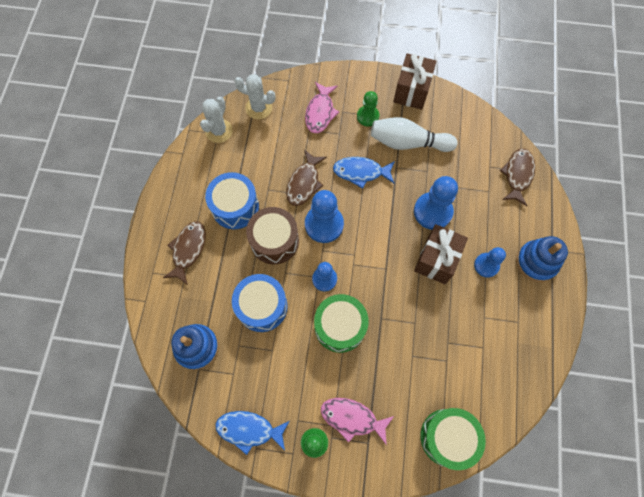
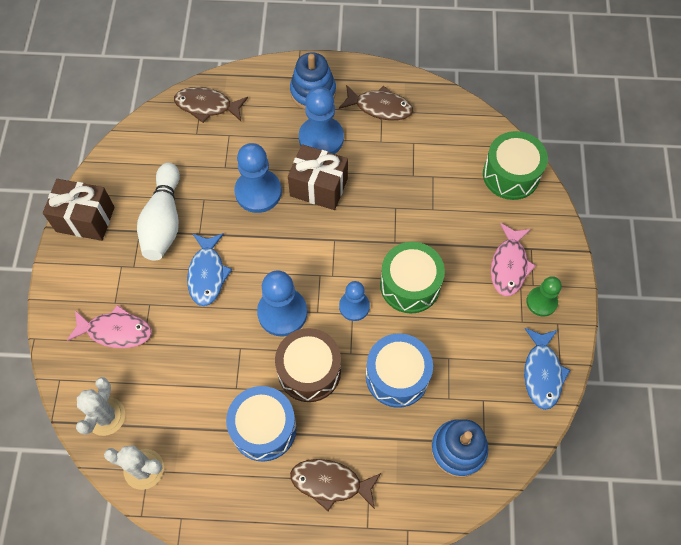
camera: 95 degrees left, 5 degrees down
brown fish [286,150,327,206] -> brown fish moved to [339,85,413,121]
green pawn [357,91,379,127] -> none
blue pawn [474,247,506,278] -> blue pawn [299,87,344,154], size x1.62

